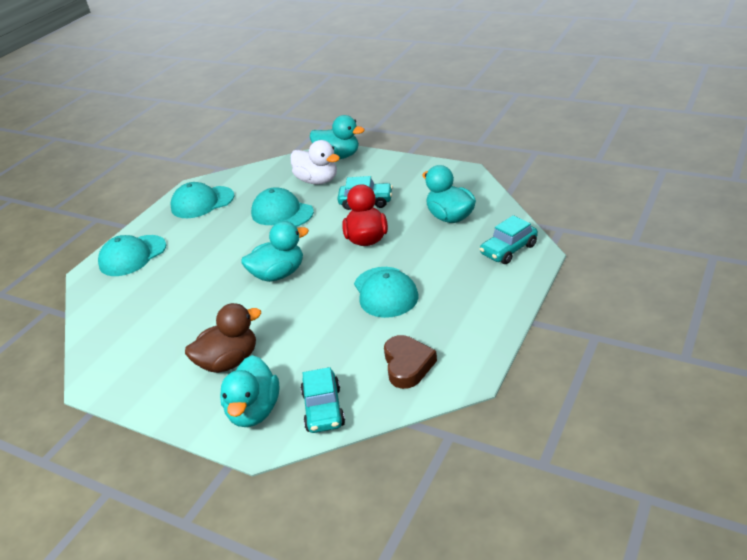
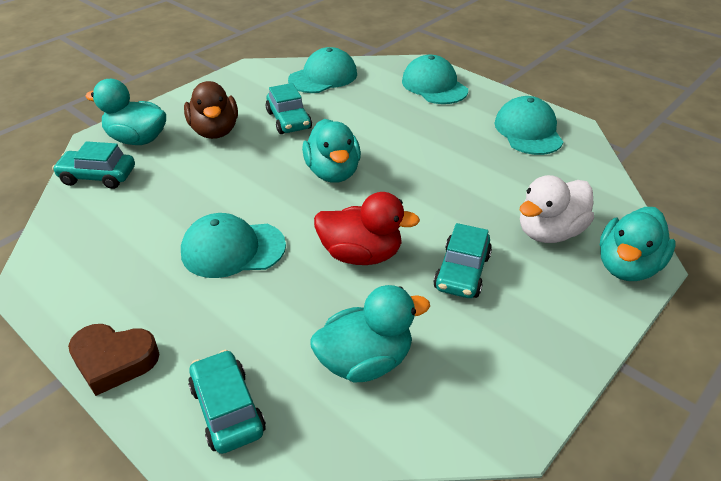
camera: 100 degrees right, 5 degrees up
turquoise cap [251,187,314,227] -> turquoise cap moved to [288,47,357,93]
brown heart [384,335,437,389] -> brown heart moved to [68,324,159,396]
none -> turquoise car [266,83,312,134]

